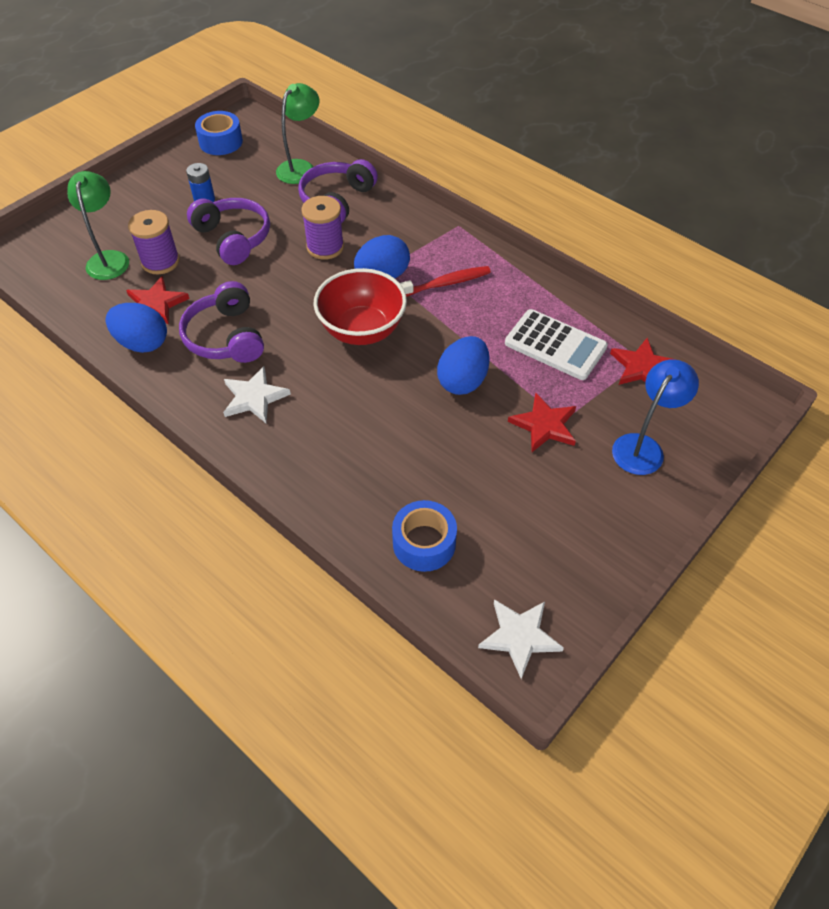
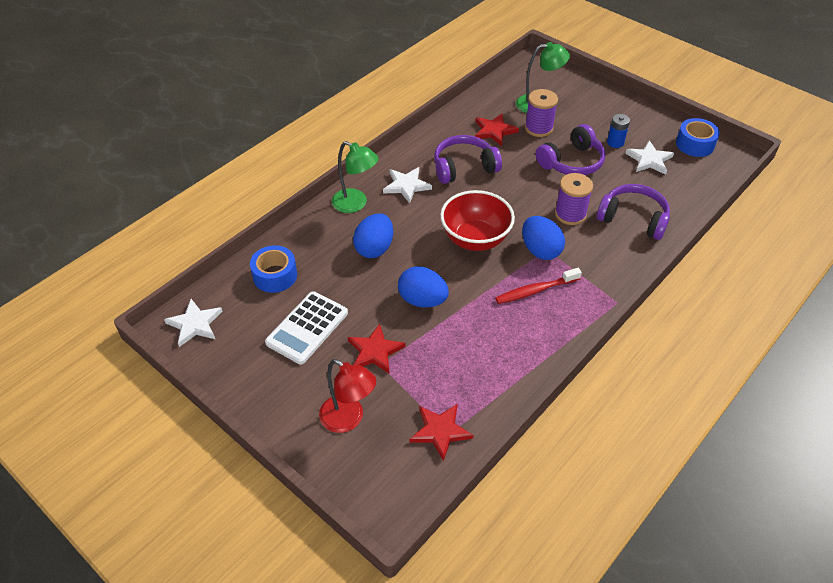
camera: 90 degrees right, 5 degrees down
blue egg [105,303,167,353] -> blue egg moved to [353,213,393,258]
green lamp [276,83,319,184] -> green lamp moved to [332,141,379,213]
red toothbrush [400,266,491,297] -> red toothbrush turned 90 degrees clockwise [495,268,582,304]
white calculator [505,309,608,380] -> white calculator moved to [265,291,348,365]
blue lamp [612,359,699,475] -> red lamp [319,359,376,433]
none -> white star [625,140,674,175]

